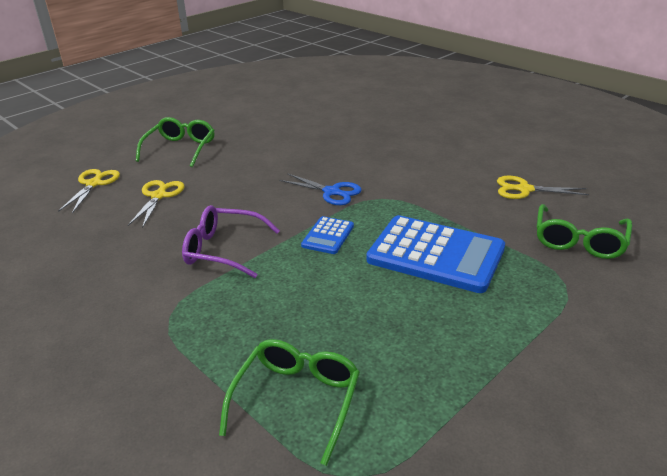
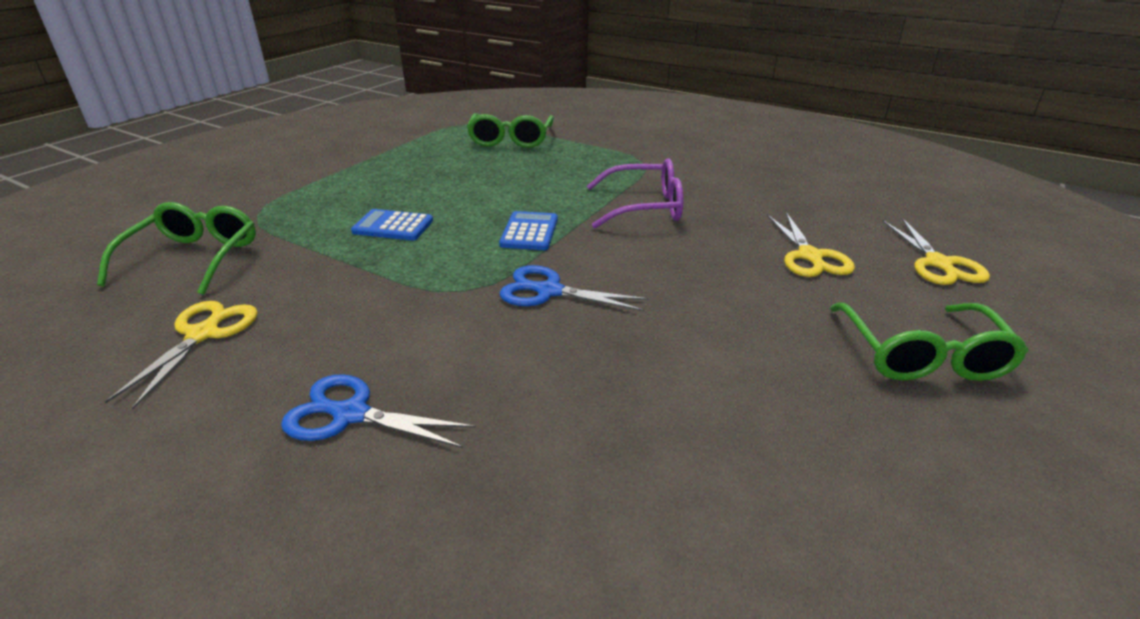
camera: 165 degrees right, 0 degrees up
blue calculator [367,215,505,293] -> blue calculator [351,209,433,241], size x0.47
yellow scissors [497,176,589,199] -> yellow scissors turned 75 degrees counterclockwise [105,301,258,409]
none -> blue scissors [281,374,476,448]

